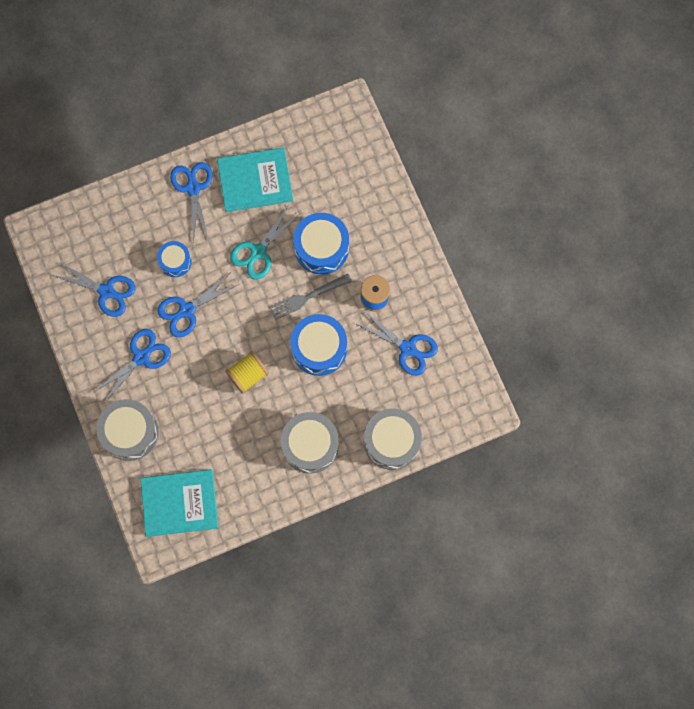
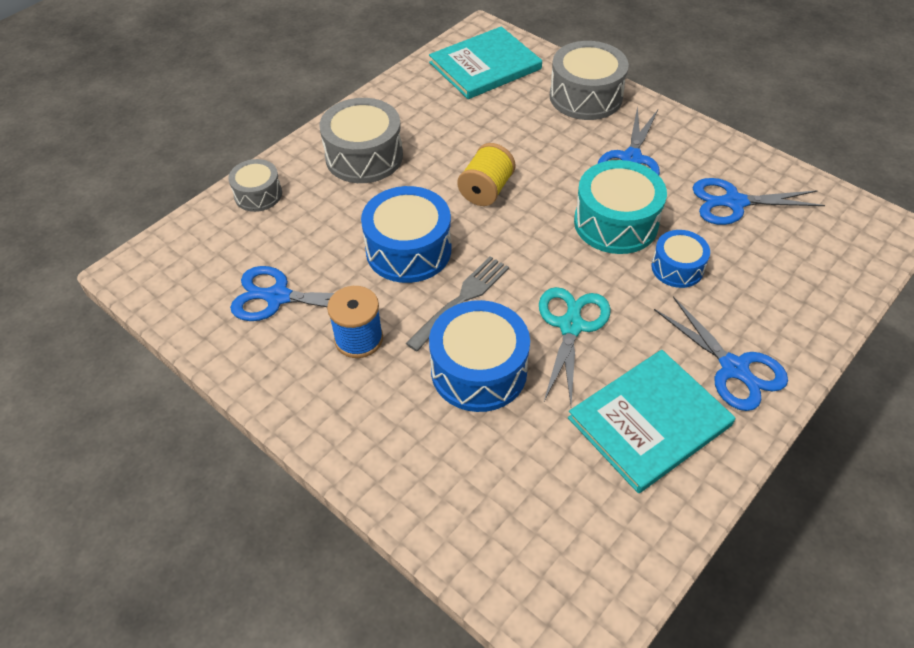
camera: 155 degrees right, 25 degrees down
blue scissors [157,272,239,337] -> turquoise drum [574,160,667,254]
grey drum [364,409,422,470] -> grey drum [228,159,282,212], size x0.59

